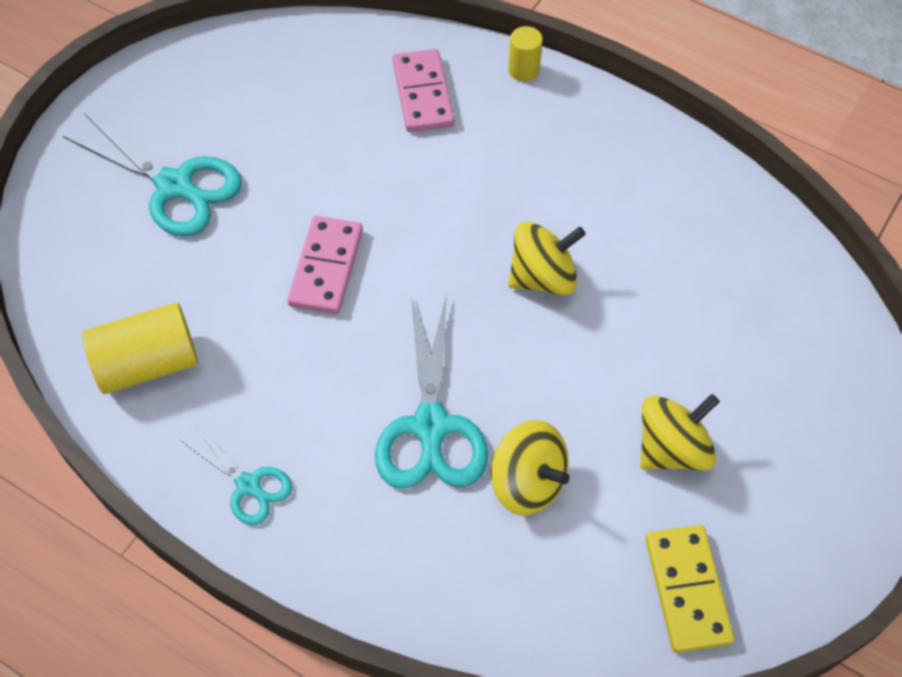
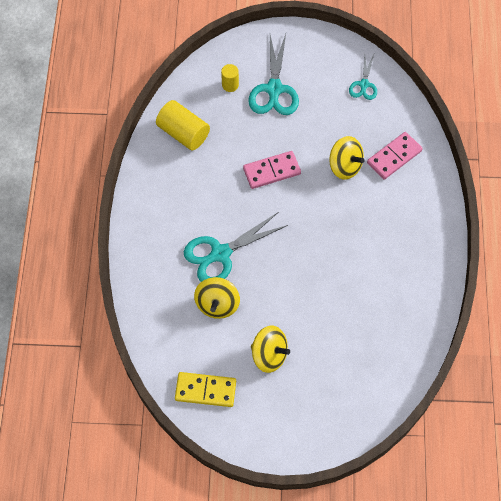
camera: 60 degrees right, 5 degrees up
turquoise scissors [180,426,292,525] -> turquoise scissors moved to [349,55,377,100]
yellow cylinder [508,26,543,82] -> yellow cylinder moved to [221,64,239,92]
yellow spinning top [508,222,586,295] -> yellow spinning top moved to [329,136,365,180]
yellow domino [645,525,734,653] -> yellow domino turned 45 degrees clockwise [175,372,236,407]

